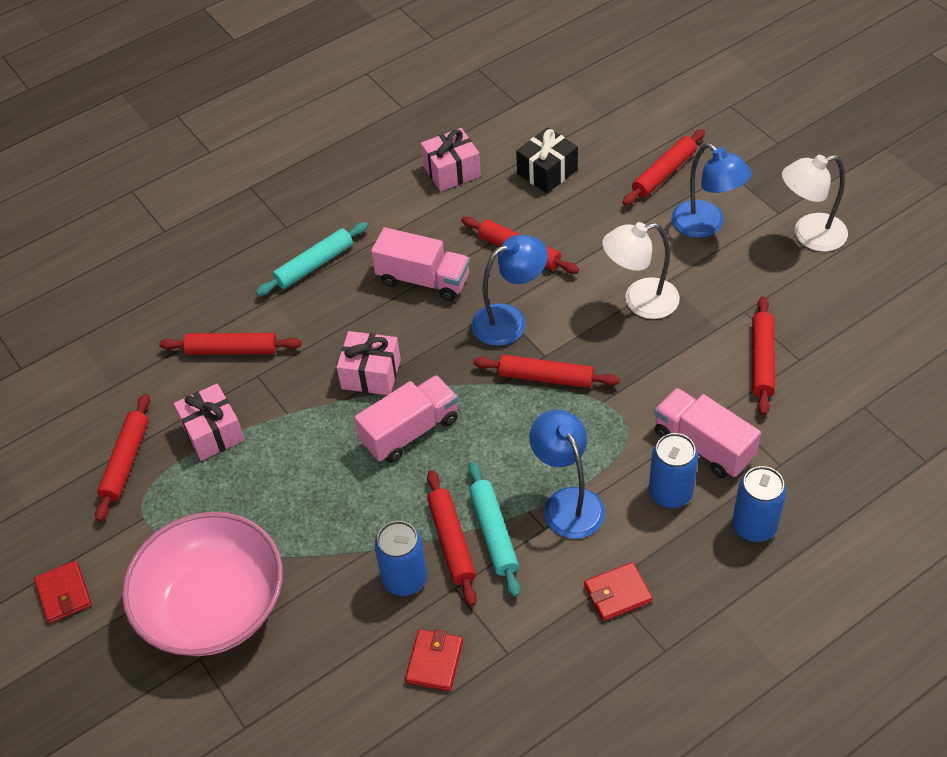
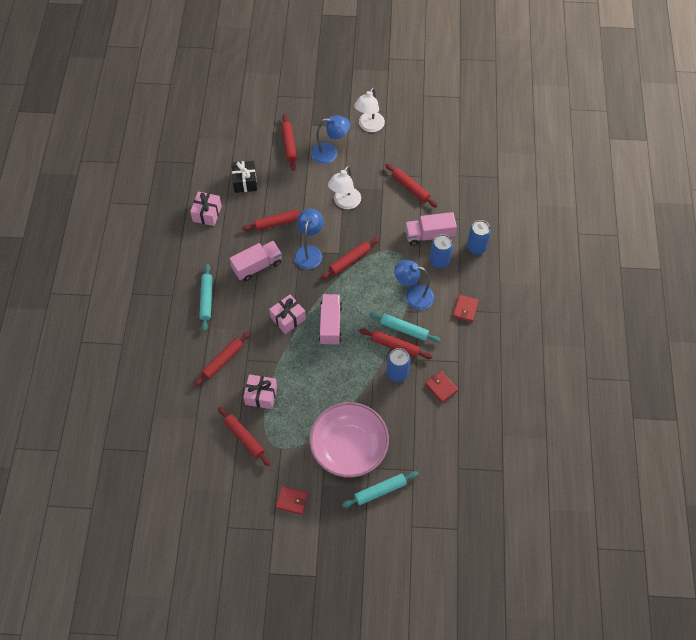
camera: 55 degrees left, 10 degrees up
none -> turquoise rolling pin [342,471,419,508]

